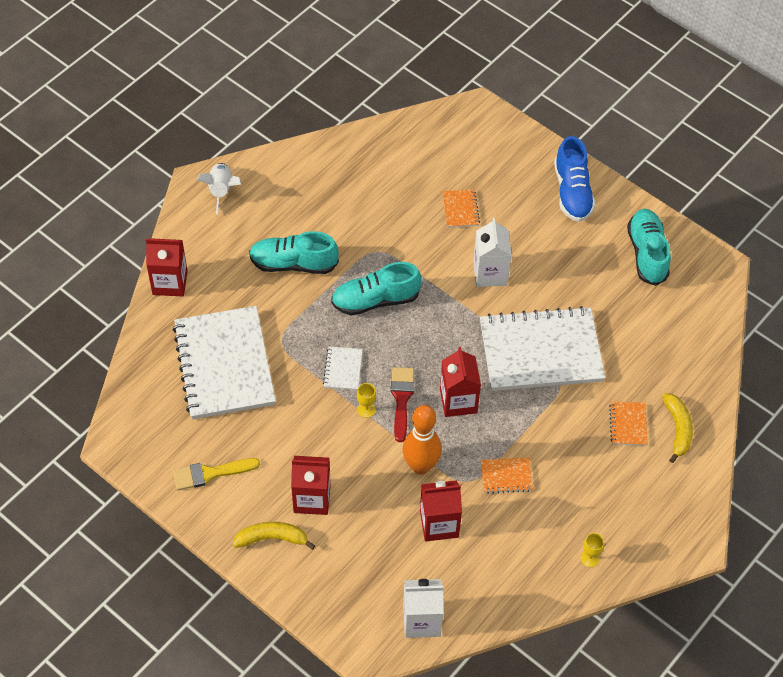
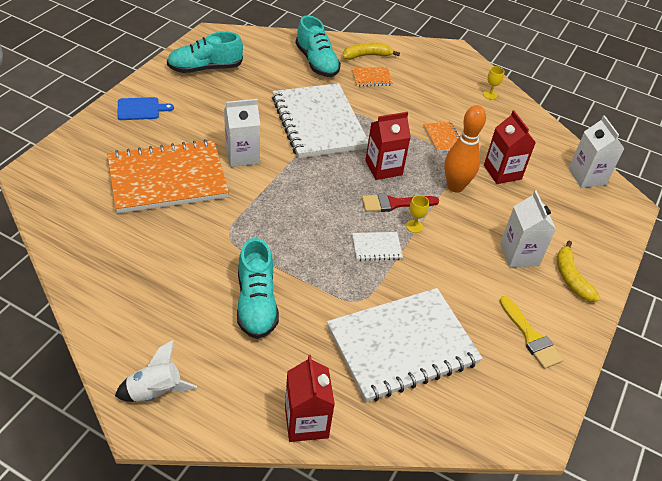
camera: 105 degrees left, 10 degrees down
red carton [291,456,331,515] -> white carton [500,190,556,267]
turquoise shoe [331,262,421,315] -> turquoise shoe moved to [296,15,341,77]
orange notebook [442,189,480,228] -> orange notebook [107,139,229,213], size x2.45
blue shoe [554,136,595,222] -> blue cutting board [117,97,174,120]

